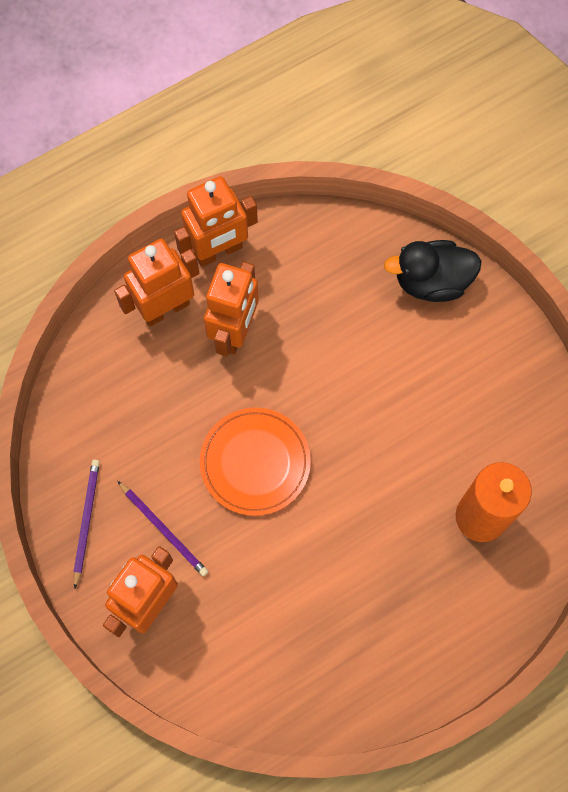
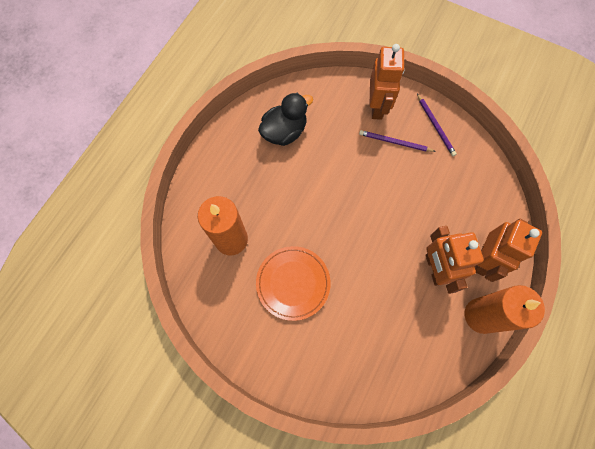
camera: 150 degrees right, 0 degrees up
orange robot [174,176,258,267] -> orange candle [465,285,545,334]
orange plate [200,408,311,516] -> orange plate moved to [256,246,331,321]
black duck [384,240,482,302] -> black duck moved to [258,93,313,146]

